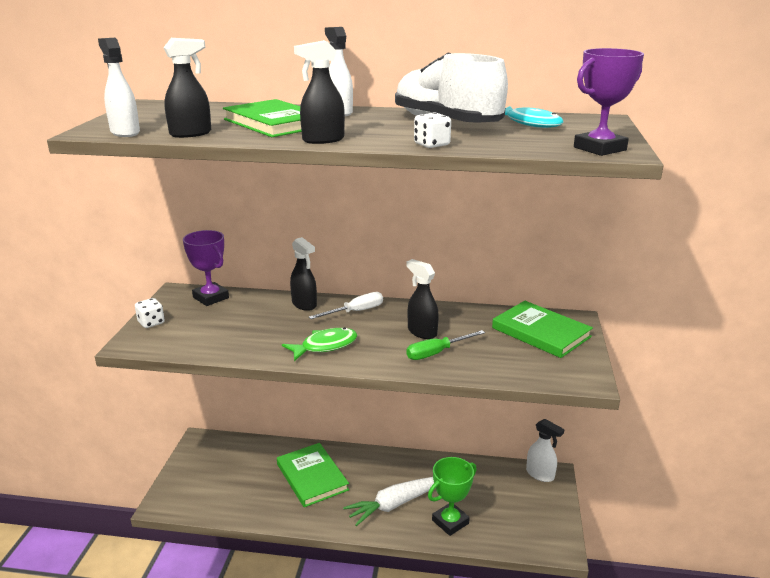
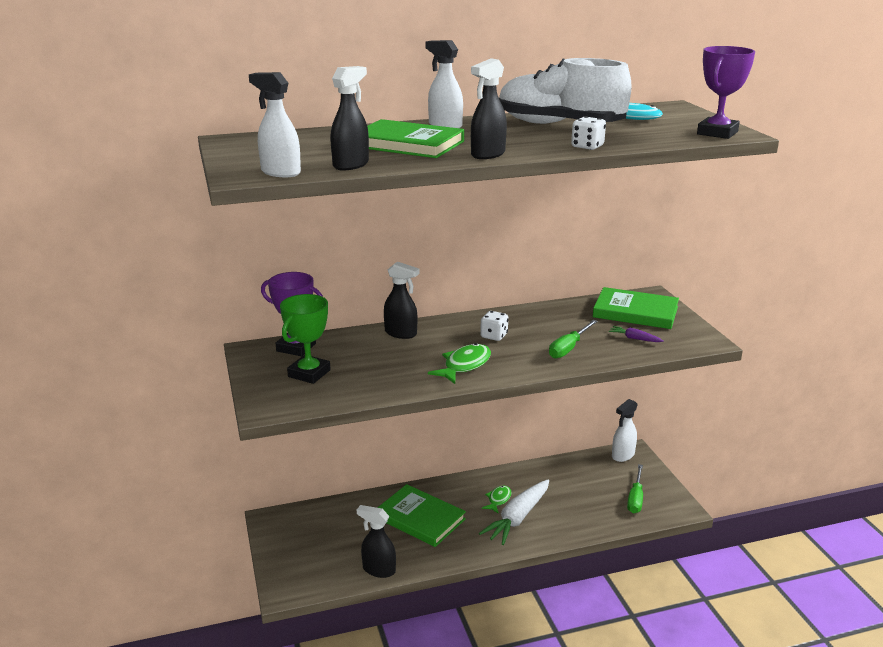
camera: 25 degrees left, 0 degrees up
white dice [135,298,165,328] -> white dice moved to [480,311,508,341]
white screwdriver [309,292,383,319] -> none
black spray bottle [406,259,439,339] -> black spray bottle moved to [357,505,396,578]
green trophy [428,457,477,536] -> green trophy moved to [280,294,331,384]
white spray bottle [526,419,565,482] -> white spray bottle turned 120 degrees clockwise [612,399,638,462]
none -> green fish [482,485,512,514]
none -> purple carrot [609,326,664,342]
none -> green screwdriver [627,464,643,513]

